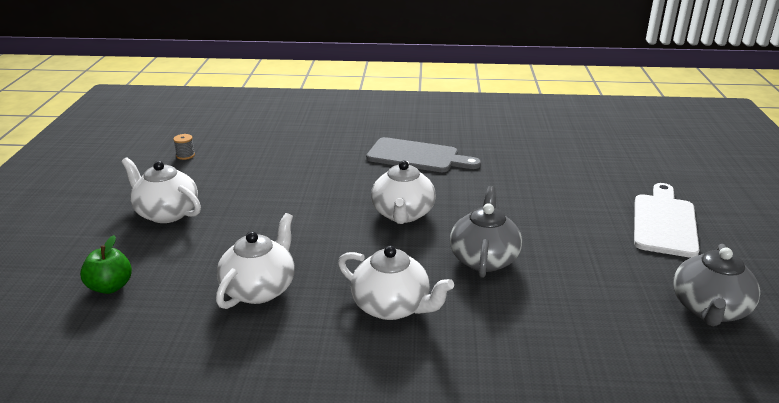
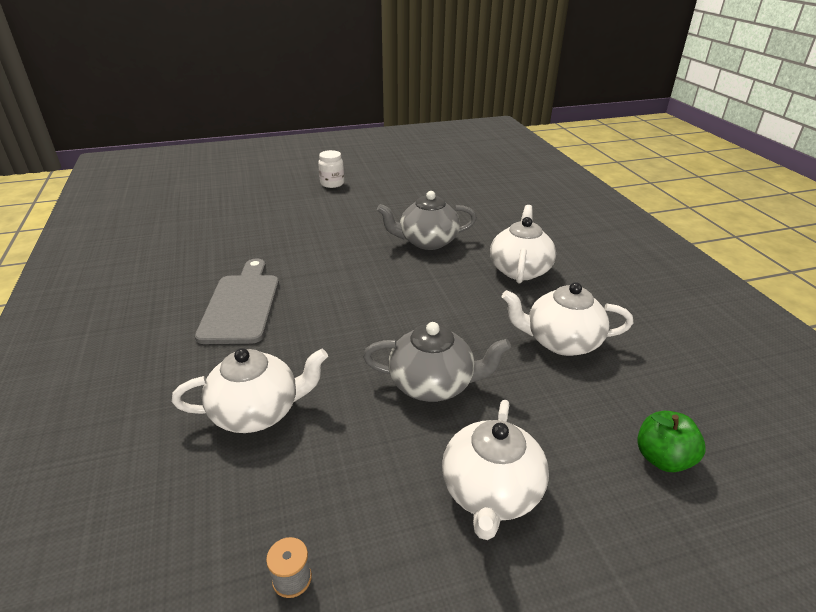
camera: 110 degrees left, 5 degrees up
white teapot [371,160,436,224] -> white teapot moved to [172,348,328,433]
white cutting board [634,183,700,258] -> white jar [318,150,344,188]
grey teapot [673,244,760,326] -> grey teapot moved to [363,322,511,402]

